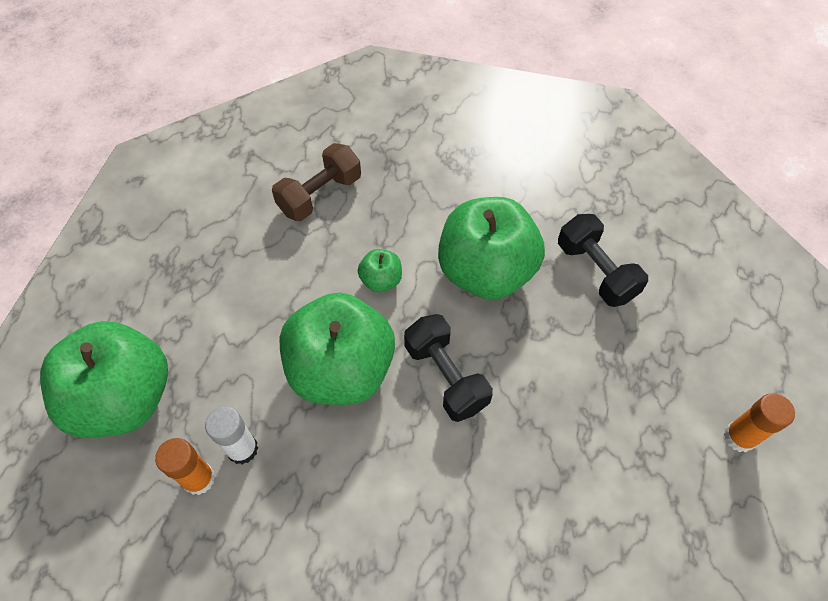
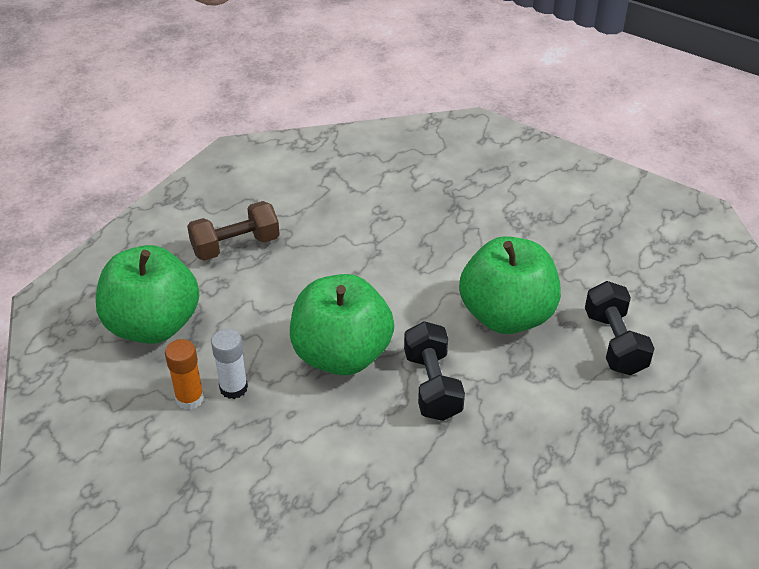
camera: 20 degrees right, 15 degrees down
brown dumbbell [272,143,361,221] -> brown dumbbell moved to [187,201,280,261]
green apple [358,249,402,292] -> none
orange glue stick [724,393,795,452] -> none

